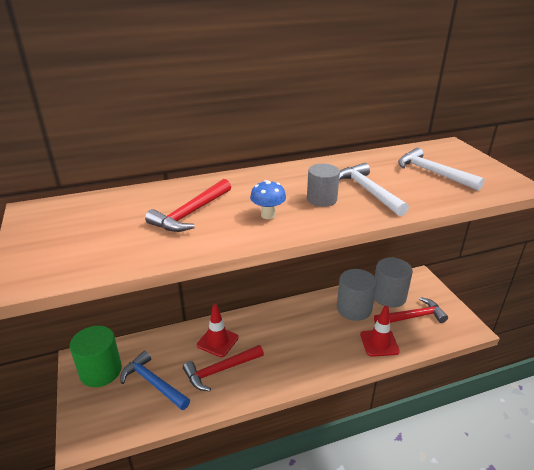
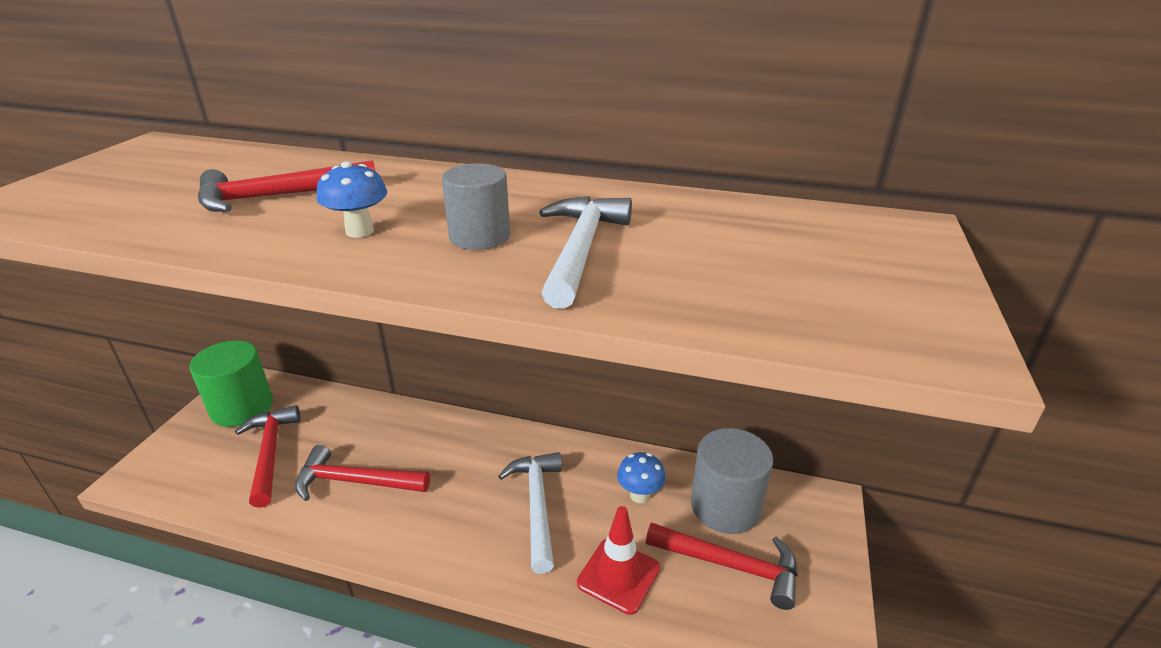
camera: 35 degrees right, 0 degrees up
blue hammer [120,351,190,410] -> red hammer [235,405,300,508]
red traffic cone [197,304,239,357] -> none
grey cylinder [337,269,377,321] -> blue mushroom [617,452,666,503]
white hammer [398,148,485,191] -> white hammer moved to [498,452,562,574]

